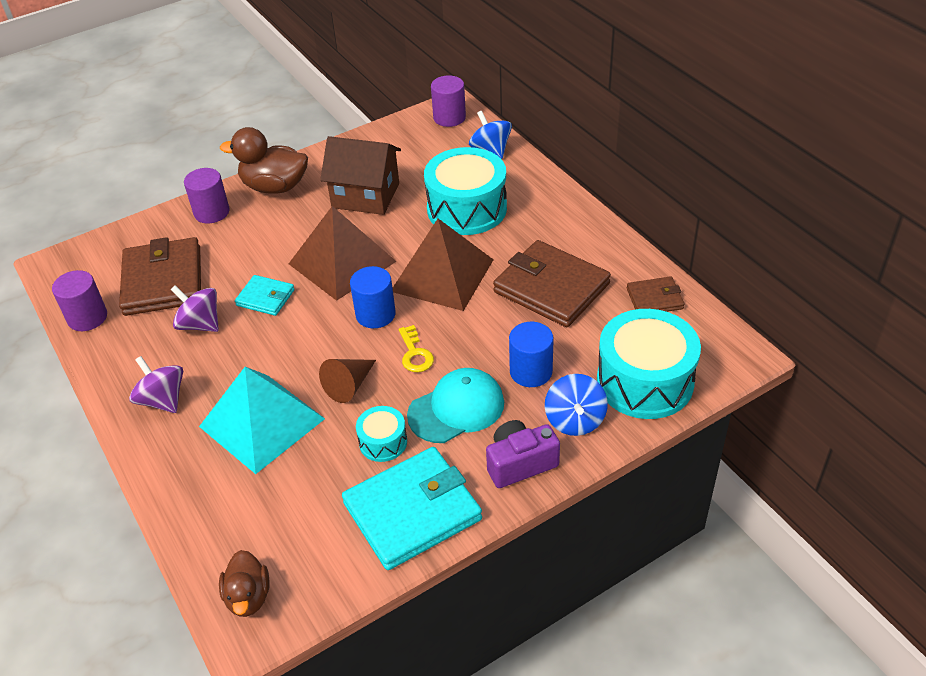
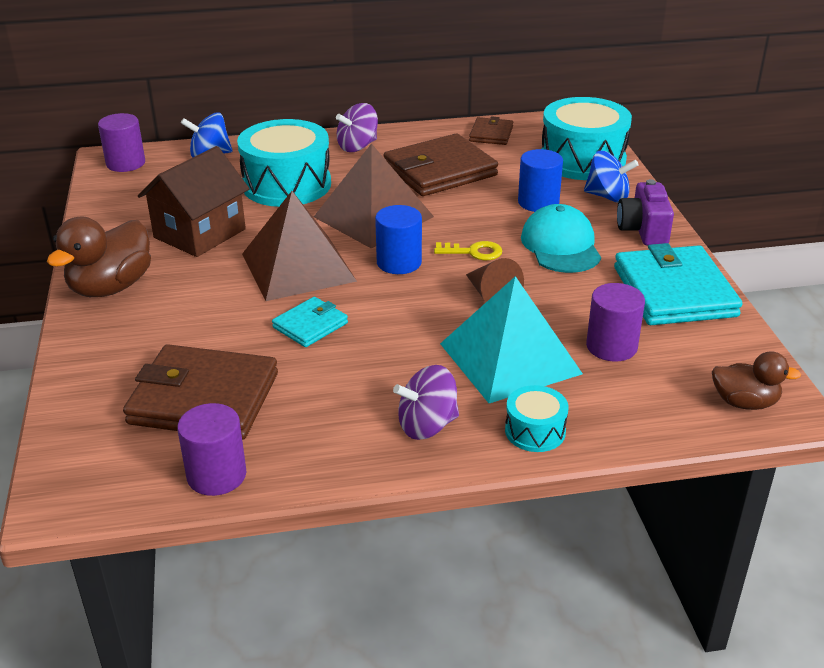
camera: 70 degrees left, 10 degrees down
purple spinning top [171,285,219,332] -> purple spinning top moved to [336,103,378,152]
purple cylinder [184,168,230,224] -> purple cylinder moved to [586,283,645,362]
turquoise drum [356,406,407,462] -> turquoise drum moved to [505,385,568,452]

